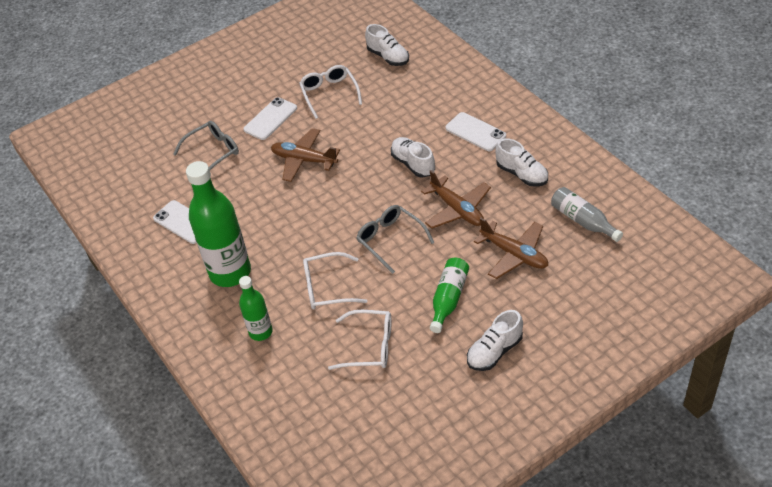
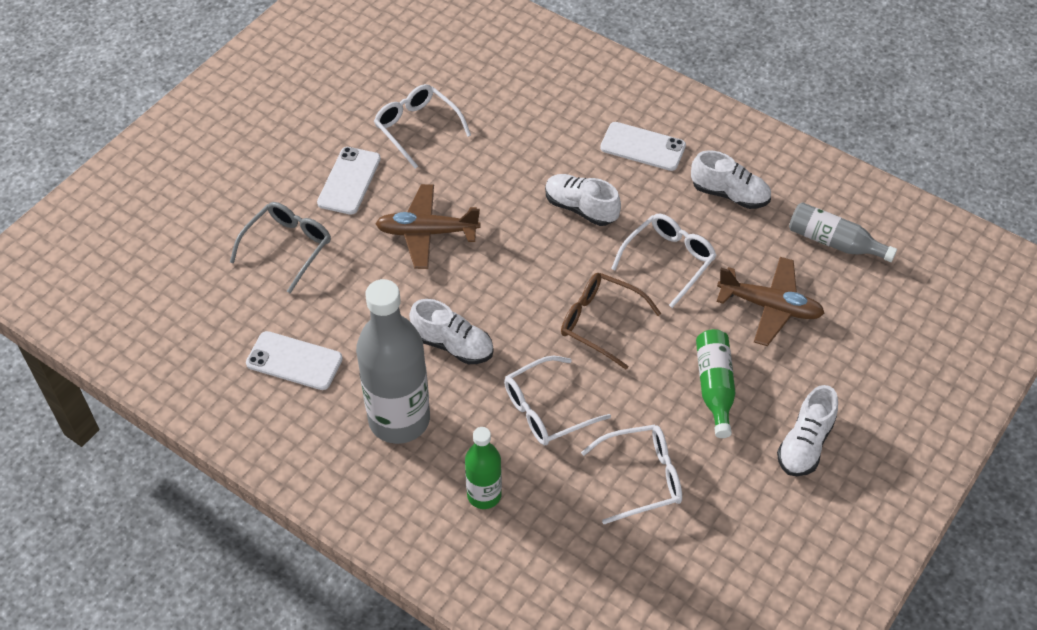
camera: 25 degrees left, 5 degrees up
green bottle [186,161,251,287] -> grey bottle [356,279,430,444]
grey glasses [357,205,434,274] -> brown glasses [561,273,661,369]
white shoe [365,24,409,66] -> white shoe moved to [409,299,494,364]
brown plane [421,170,491,229] -> white glasses [611,214,717,308]

